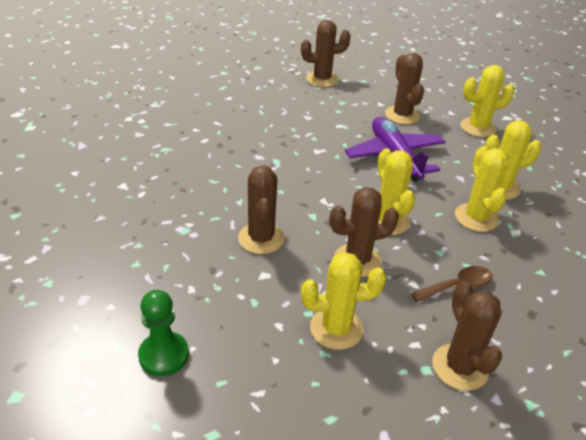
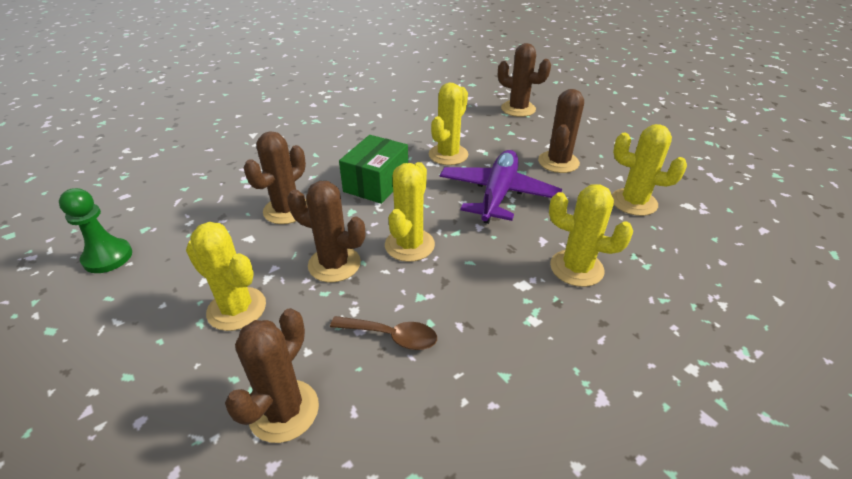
camera: 40 degrees right, 0 degrees up
yellow cactus [455,146,508,232] -> yellow cactus moved to [429,83,468,165]
none -> green box [339,135,408,204]

